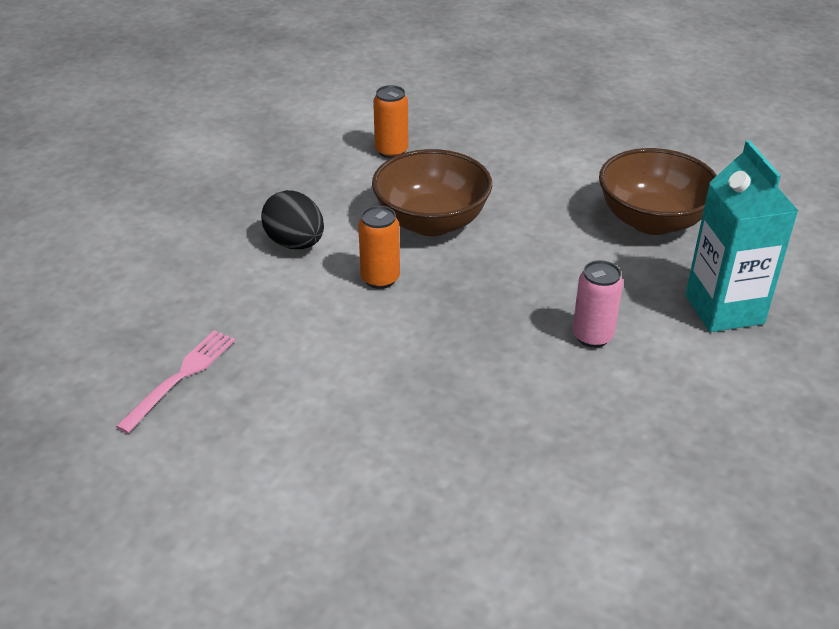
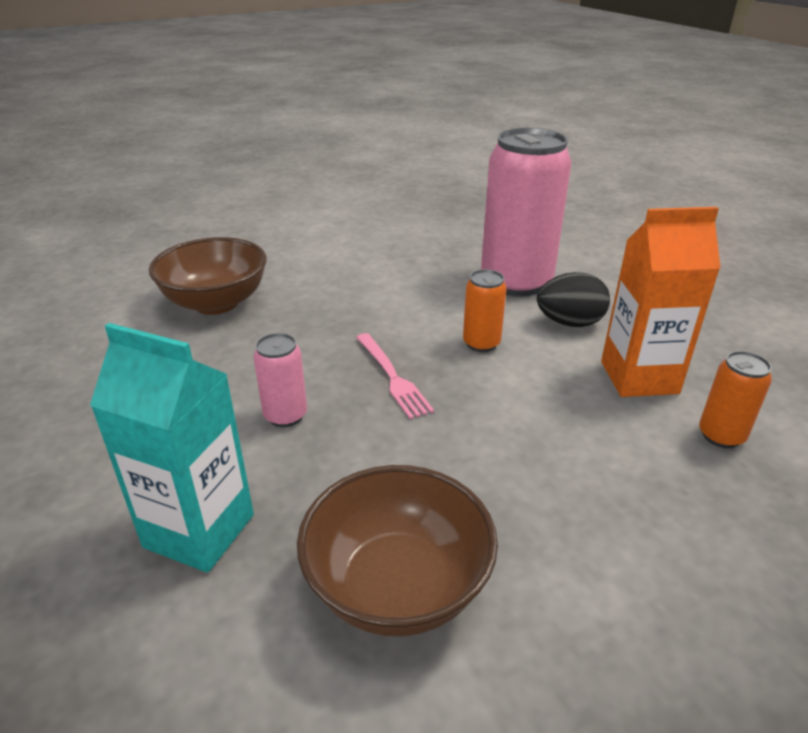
camera: 125 degrees right, 5 degrees down
pink fork [116,330,235,433] -> pink fork moved to [356,333,434,419]
brown bowl [372,149,492,236] -> brown bowl moved to [149,237,267,315]
none -> pink can [481,128,572,297]
none -> orange carton [601,207,721,397]

